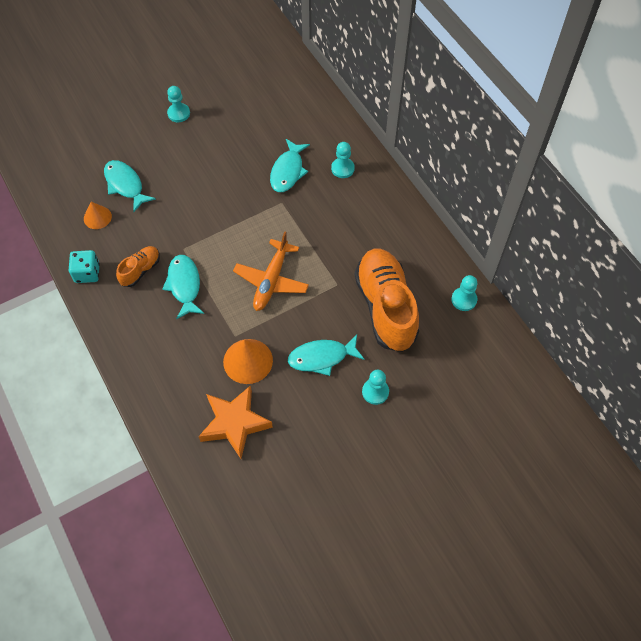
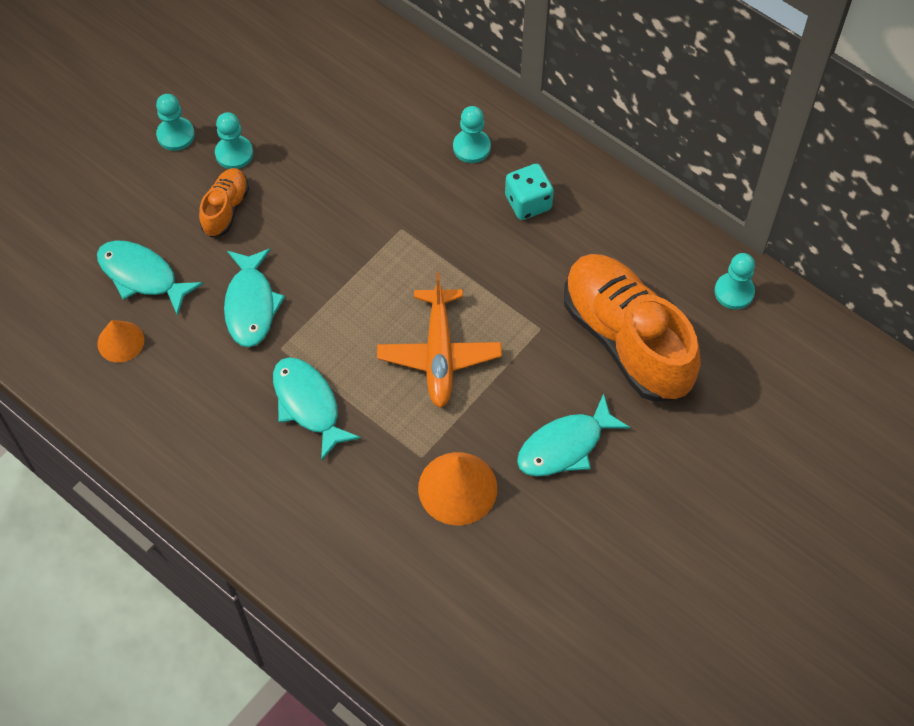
camera: 20 degrees left, 0 degrees up
turquoise dice [69,250,100,283] -> turquoise dice moved to [505,164,554,220]
orange shoe [116,246,160,287] -> orange shoe moved to [199,168,249,237]
orange star [199,385,273,459] -> none
turquoise fish [270,139,310,192] -> turquoise fish moved to [224,249,285,347]
turquoise pawn [362,370,389,405] -> turquoise pawn moved to [215,112,253,169]

